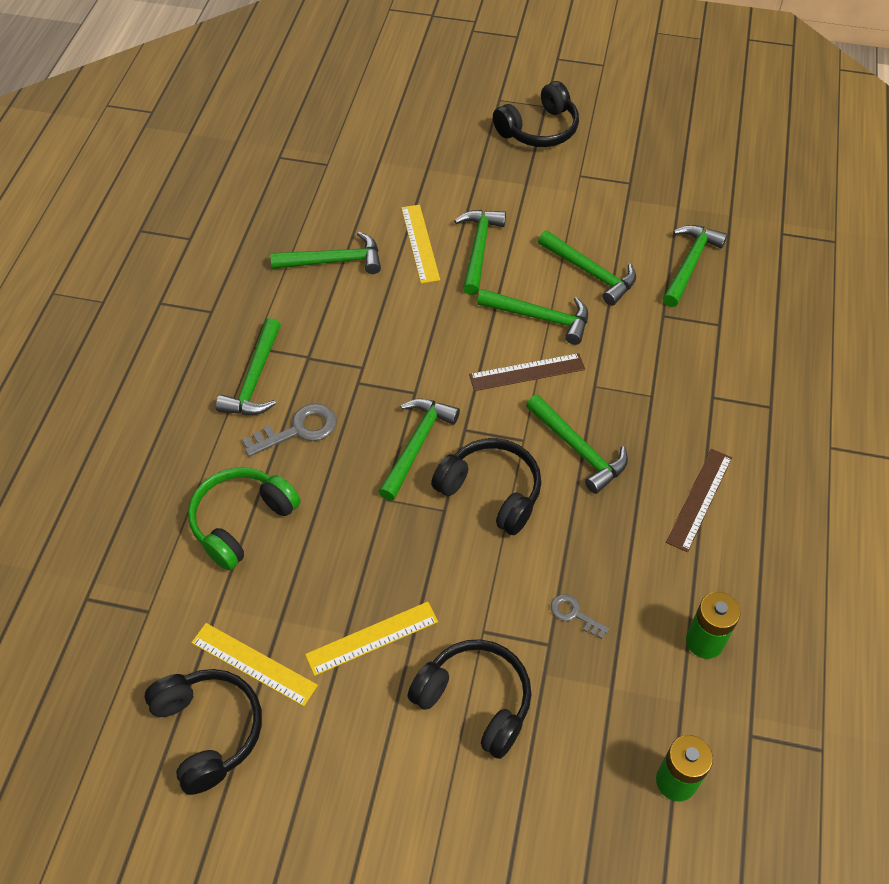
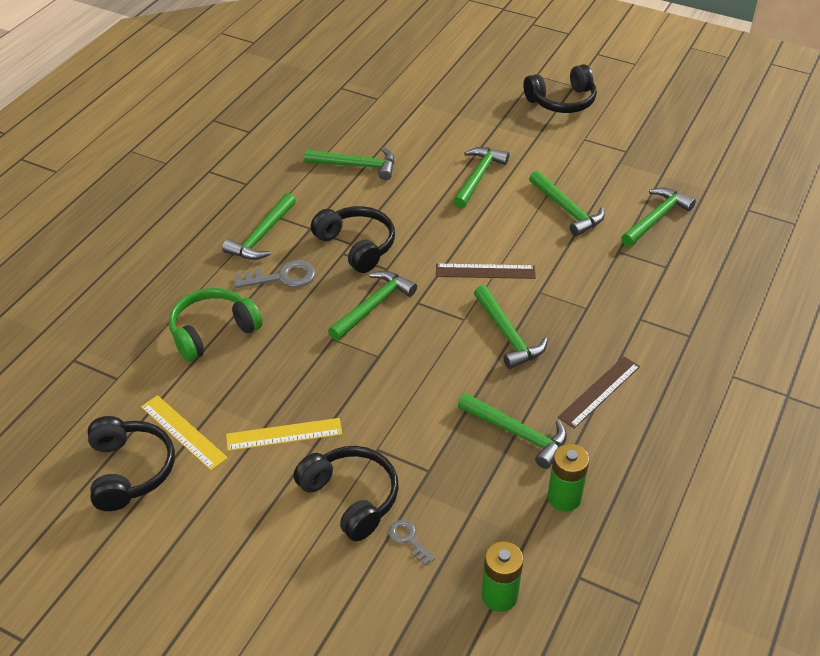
camera: 15 degrees right, 10 degrees down
yellow ruler [401,205,440,283] -> none
black headphones [431,438,541,535] -> black headphones moved to [311,206,395,273]
green hammer [477,289,588,345] -> green hammer moved to [458,393,567,469]
grey key [551,594,609,639] -> grey key moved to [388,520,435,565]

